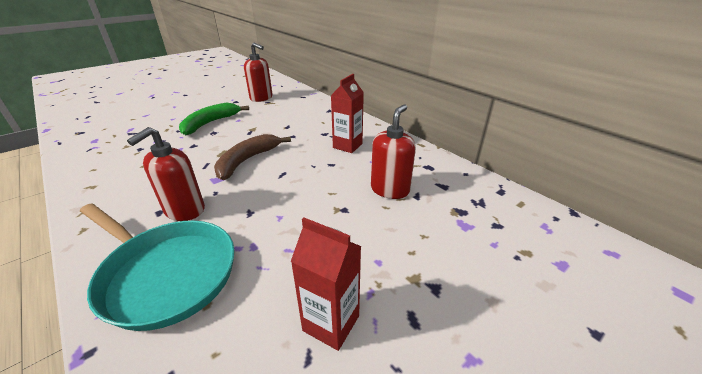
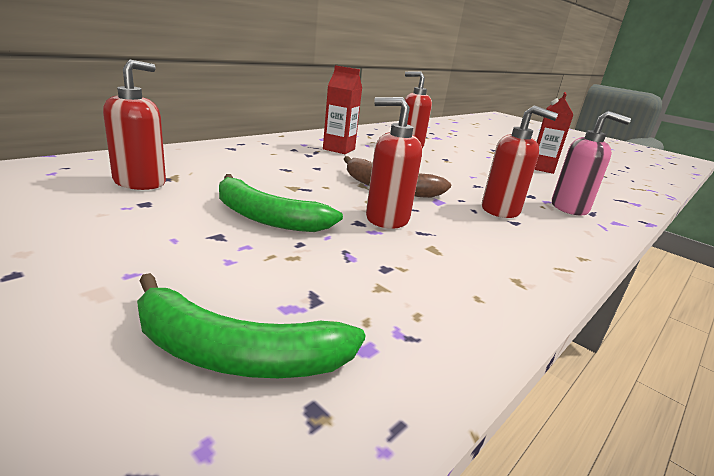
camera: 100 degrees left, 10 degrees down
turquoise pan [80,203,235,331] -> pink soap dispenser [552,111,631,215]
none -> green banana [137,273,366,378]
none -> red soap dispenser [366,97,422,229]

